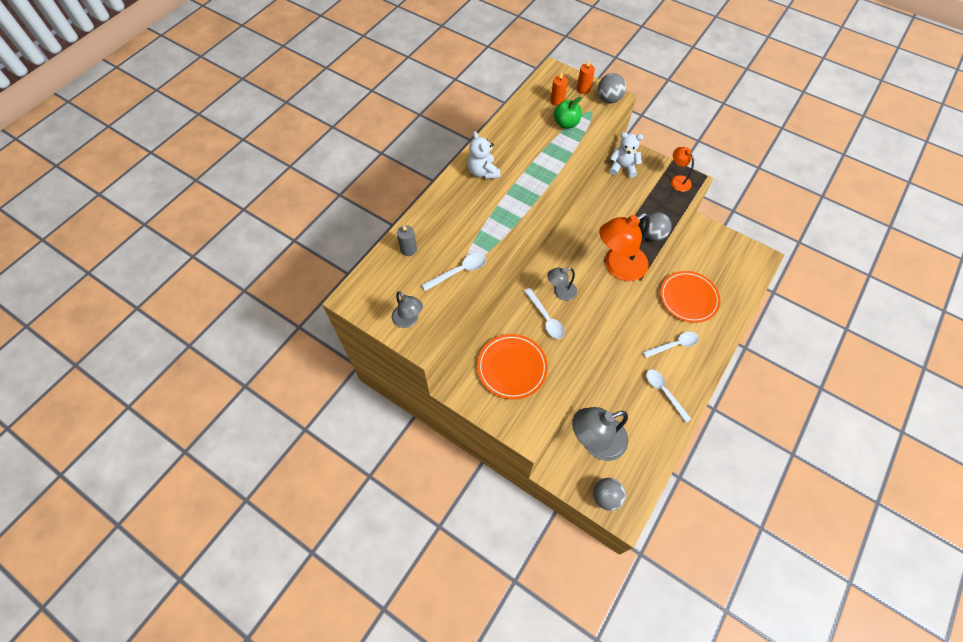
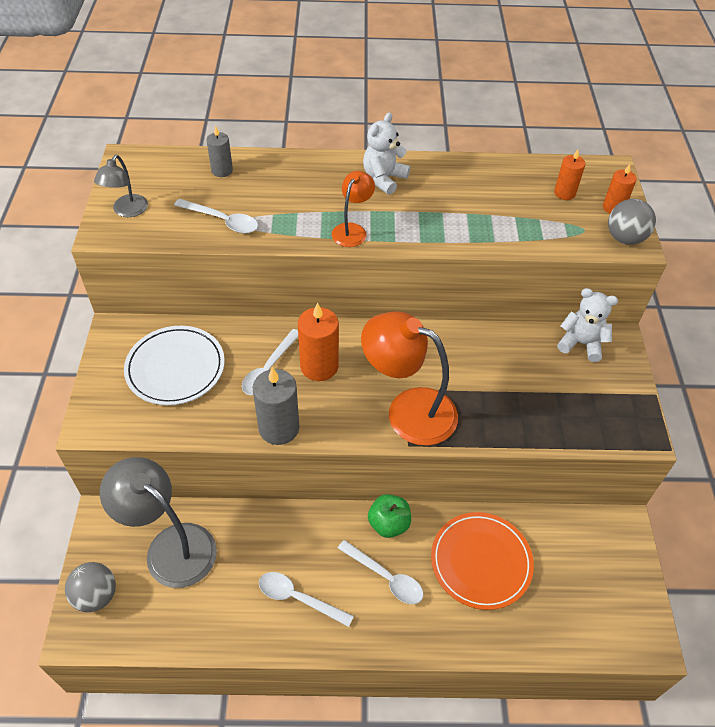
camera: 55 degrees right, 10 degrees down
orange plate [477,334,548,400] -> white plate [124,326,225,405]
grey lamp [547,268,577,301] -> orange candle [298,303,339,381]
green apple [554,97,582,128] -> green apple moved to [368,494,411,538]
white teddy bear [609,132,643,178] -> white teddy bear turned 45 degrees counterclockwise [557,288,618,362]
grey ball [642,212,672,241] -> none
white spoon [646,369,691,422] -> white spoon turned 90 degrees counterclockwise [259,572,354,627]
orange lamp [671,147,694,192] -> orange lamp moved to [332,171,375,247]
none -> grey candle [253,367,299,445]

